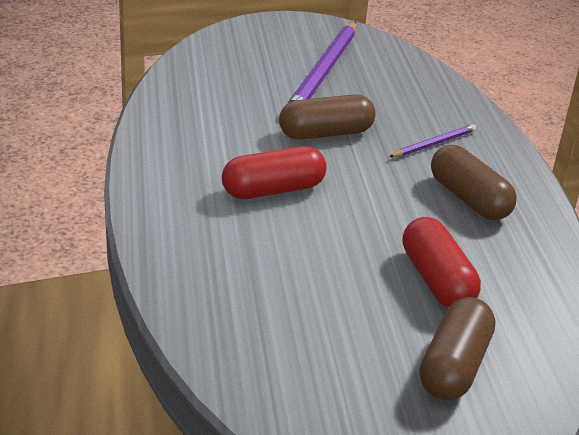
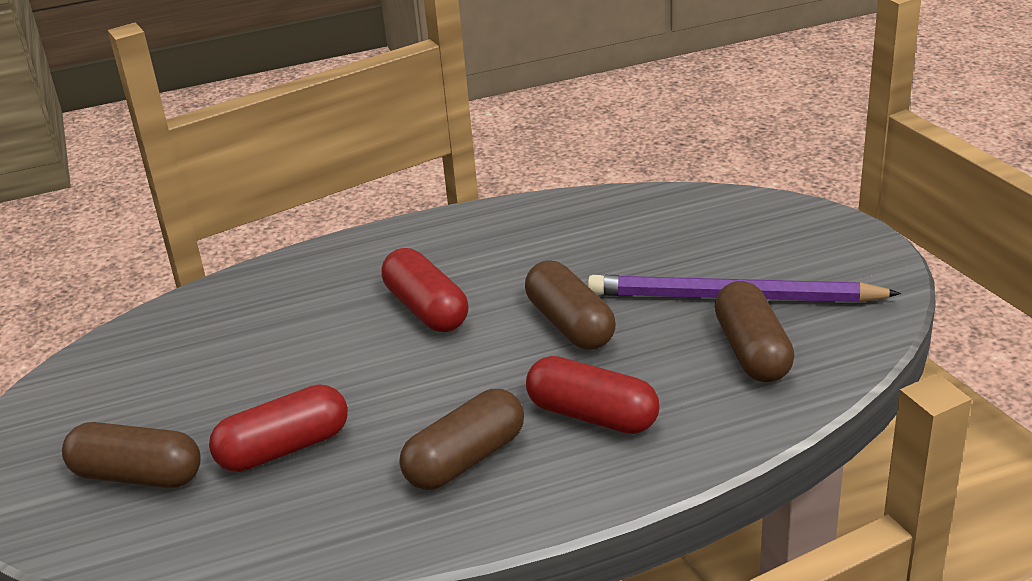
camera: 85 degrees right, 0 degrees up
purple pencil [389,124,476,157] -> red capsule [526,356,660,434]
none -> brown capsule [715,281,794,382]

